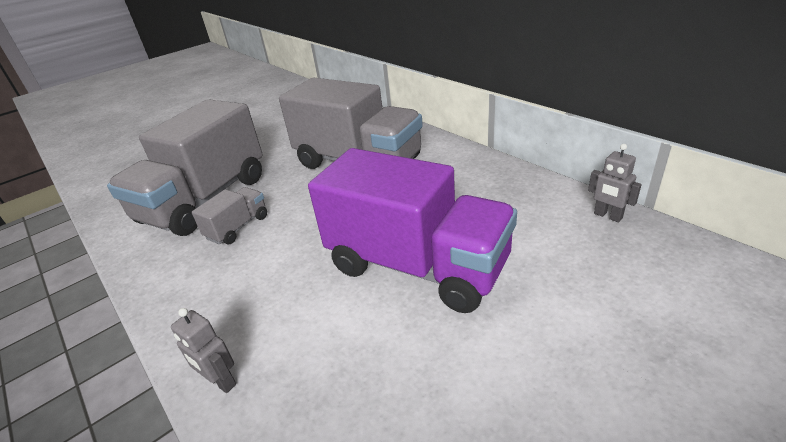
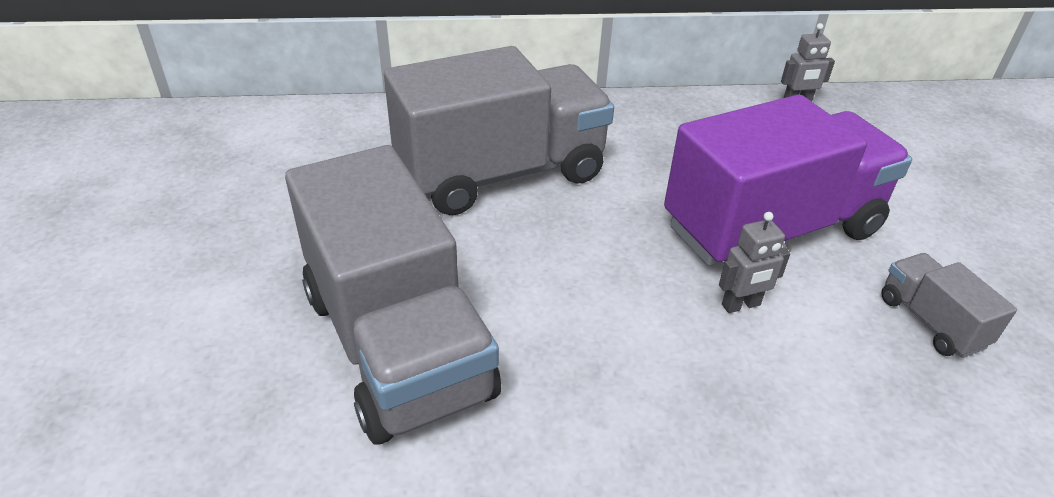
camera: 60 degrees left, 5 degrees up
grey robot [171,308,236,393] -> grey robot moved to [719,212,790,313]
grey truck [192,187,267,244] -> grey truck moved to [881,253,1017,358]

